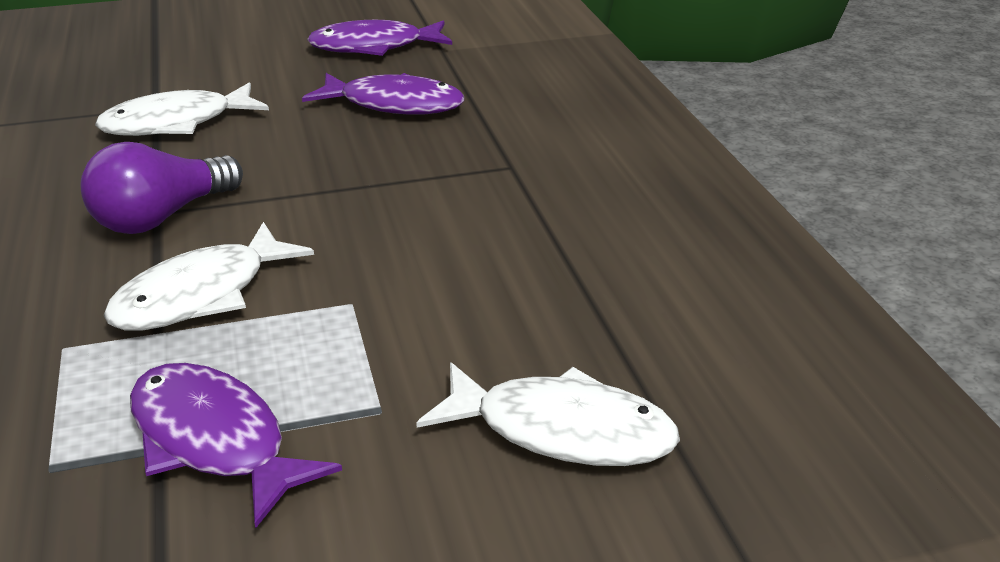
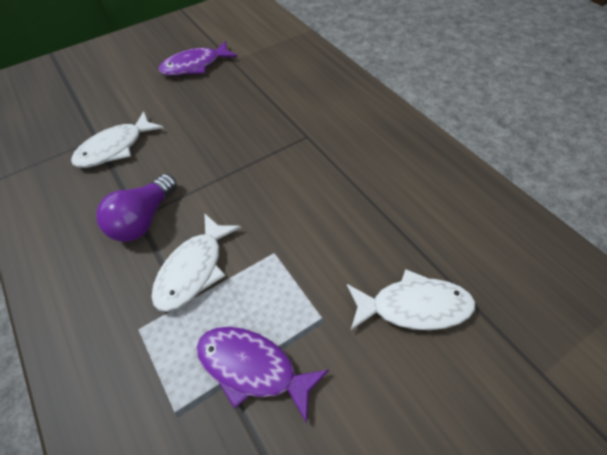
camera: 15 degrees left, 20 degrees up
purple fish [302,73,464,115] -> none

